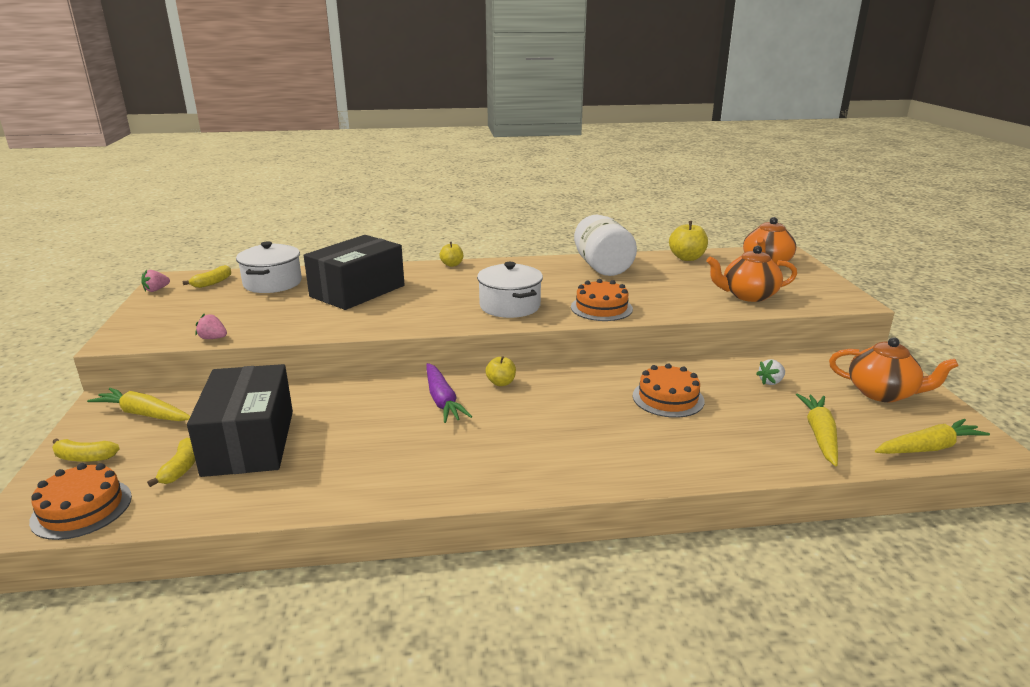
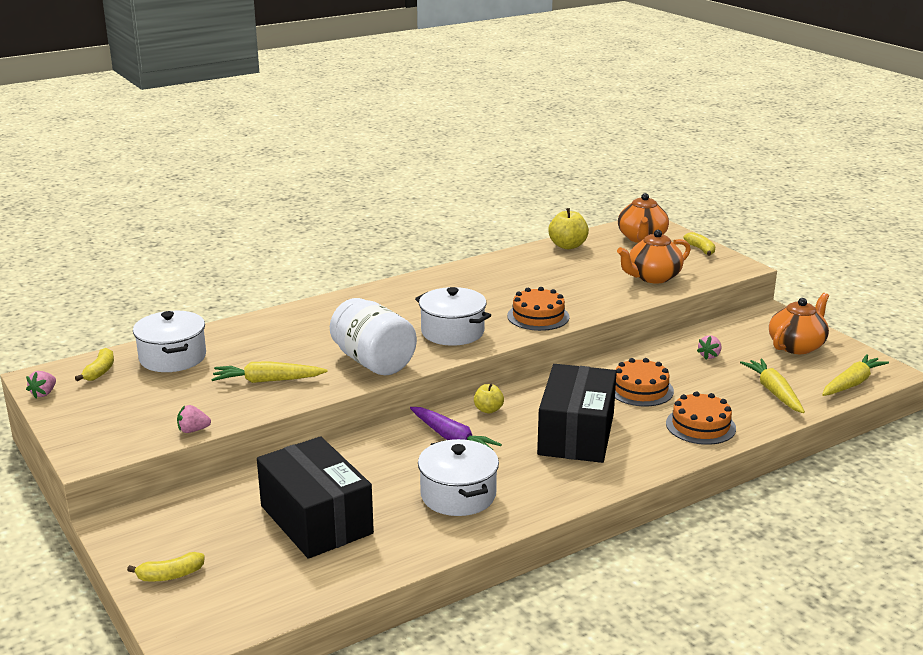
camera: 25 degrees left, 0 degrees up
orange cake [29,463,132,540] -> orange cake moved to [666,391,736,445]
yellow carrot [87,388,190,421] -> yellow carrot moved to [212,361,328,383]
yellow banana [147,438,196,487] -> yellow banana moved to [683,232,715,256]
black box [304,235,405,310] -> black box moved to [537,364,617,463]
yellow apple [439,242,463,267] -> none
white jar [574,215,637,276] -> white jar moved to [330,298,417,376]
white strawberry [756,359,785,385] -> pink strawberry [697,335,721,359]
orange teapot [829,337,959,402] -> orange teapot turned 45 degrees counterclockwise [769,293,829,354]
none -> white pot [418,439,499,516]

